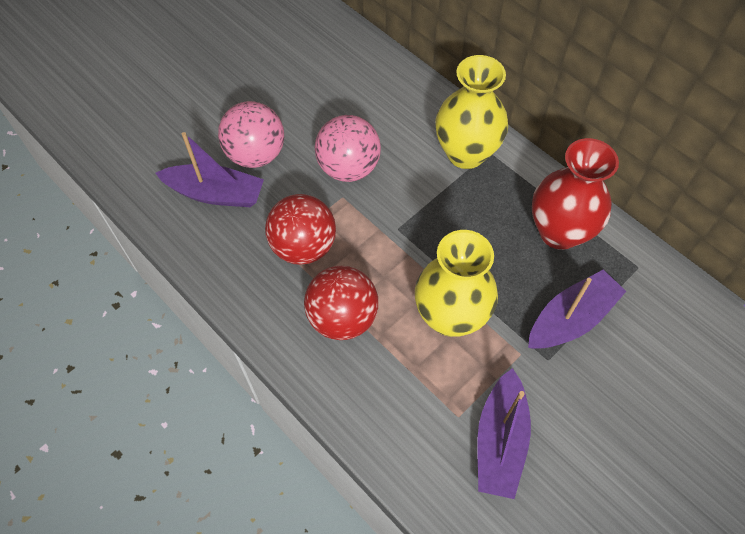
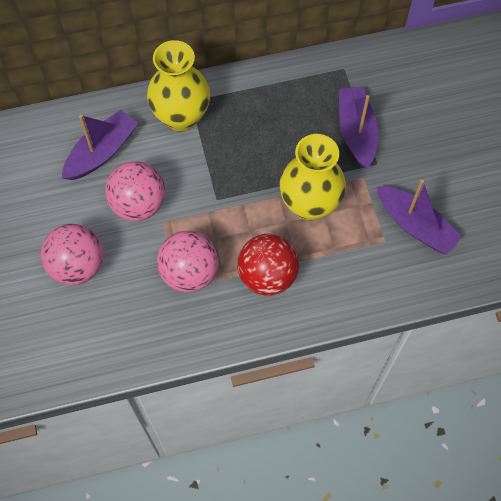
camera: 60 degrees left, 5 degrees up
purple boat [156,132,264,207] -> purple boat moved to [62,110,139,180]
red ball [265,194,336,265] -> pink ball [157,231,219,292]
red vase [532,138,619,250] -> none

